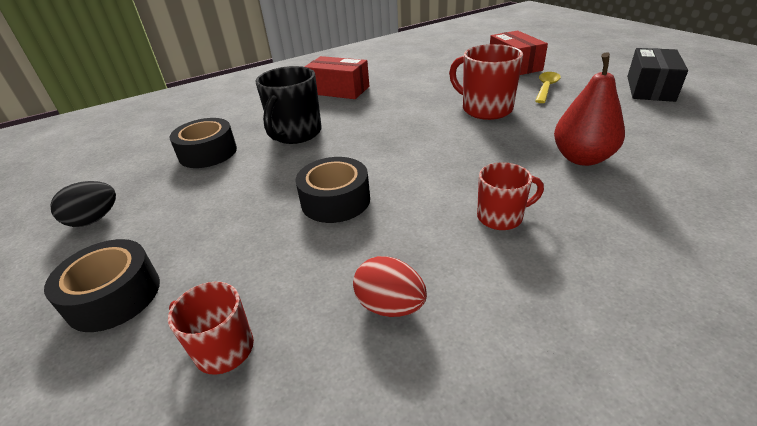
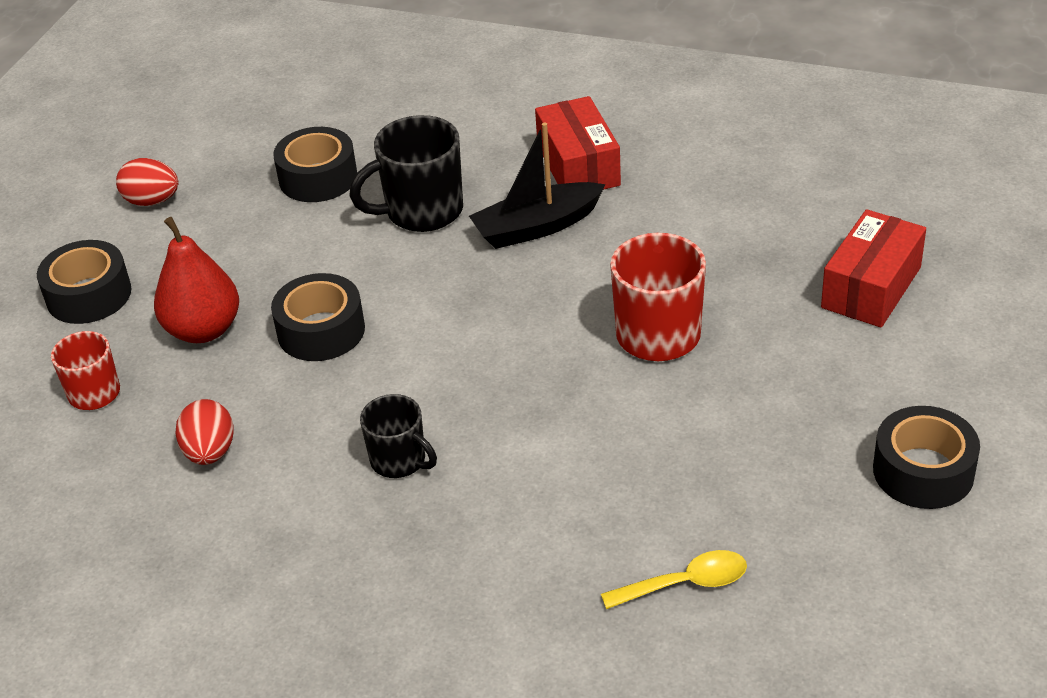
camera: 50 degrees right, 5 degrees up
black egg [50,181,116,227] -> red egg [116,158,178,206]
red mug [477,162,544,230] -> black mug [360,394,437,478]
yellow spoon [535,72,561,103] -> yellow spoon moved to [601,550,747,609]
red pear [554,52,625,166] -> red pear moved to [154,217,239,343]
black box [627,48,688,102] -> black tape [873,406,980,509]
none -> black boat [469,122,606,249]

